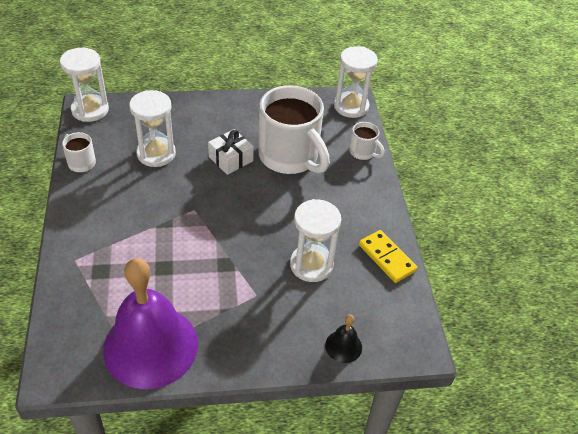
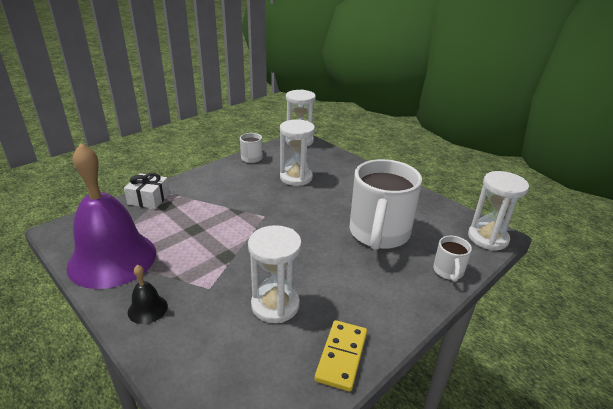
camera: 55 degrees right, 15 degrees down
white gift [208,129,254,175] -> white gift moved to [124,173,170,209]
black bell [325,315,362,363] -> black bell moved to [128,265,168,324]

